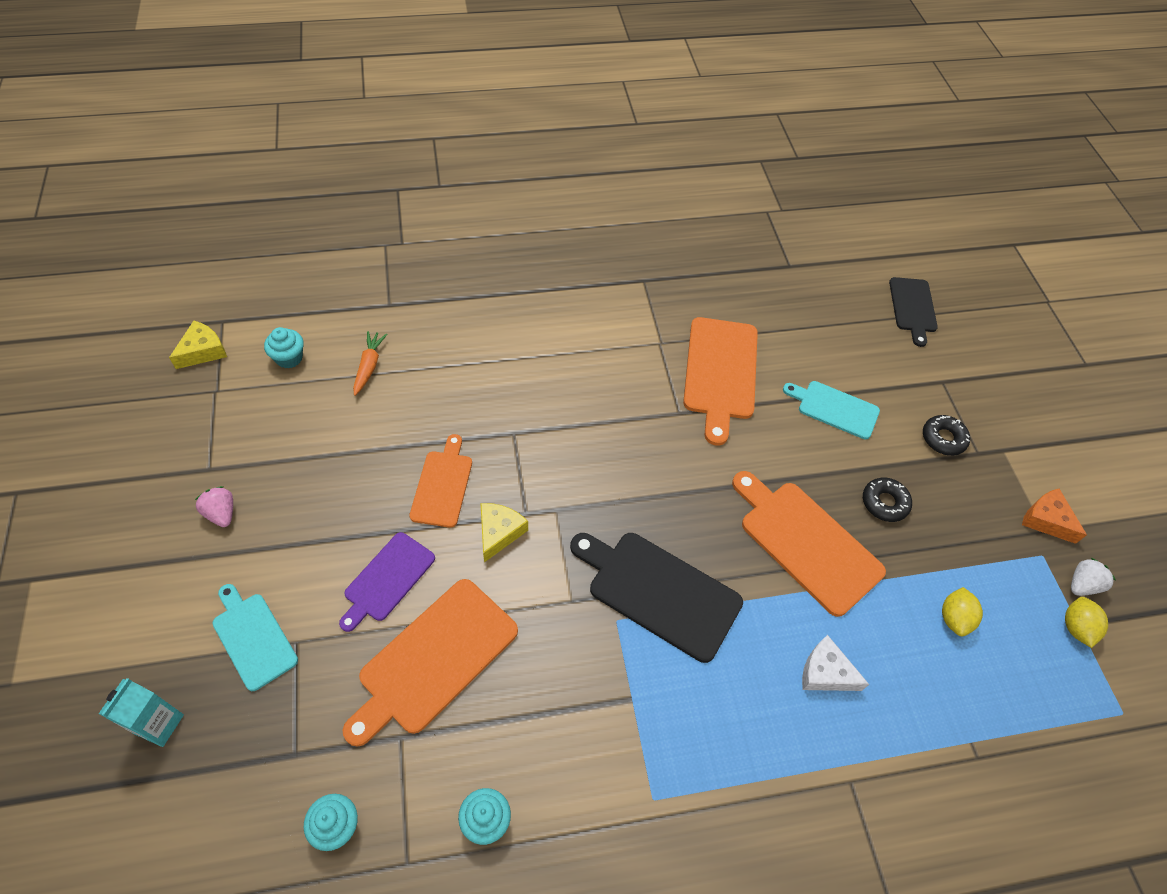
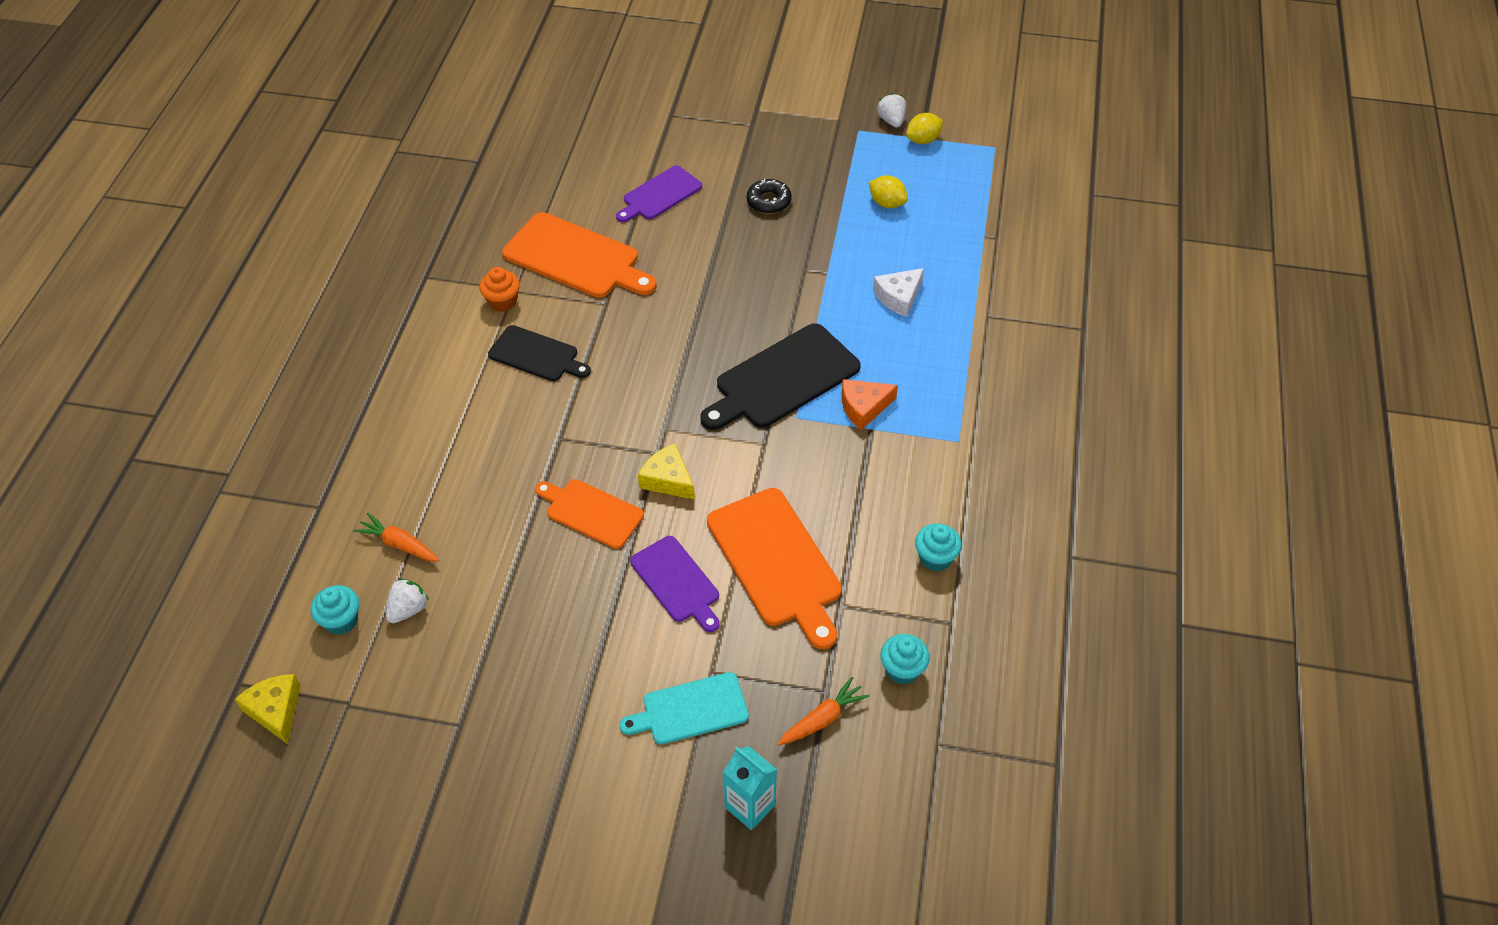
camera: 65 degrees left, 5 degrees down
pink strawberry [195,486,233,527] -> none
orange cutting board [732,471,886,617] -> none
turquoise cutting board [783,381,880,439] -> purple cutting board [616,165,702,222]
black cutting board [889,277,938,347] -> black cutting board moved to [488,325,591,381]
black donut [923,415,970,456] -> none
orange cheese [1022,489,1087,544] -> orange cheese moved to [842,379,898,430]
yellow lemon [1065,597,1108,648] -> yellow lemon turned 60 degrees counterclockwise [906,113,943,144]
none -> white strawberry [386,578,429,623]
none -> orange cupcake [479,267,520,312]
none -> orange carrot [778,677,870,745]

